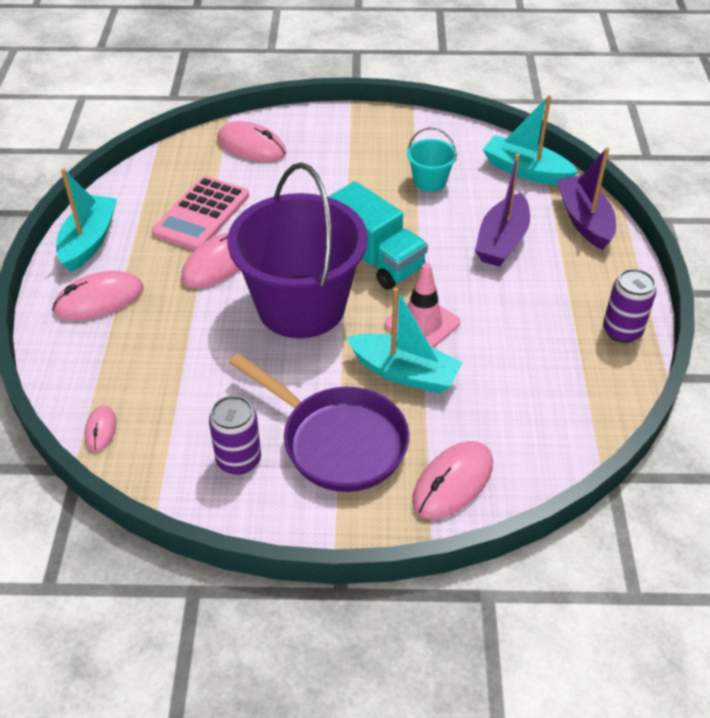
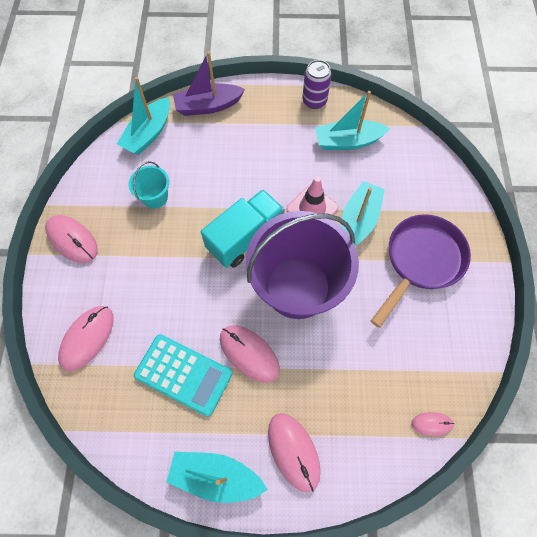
camera: 90 degrees left, 20 degrees up
pink calculator [152,176,249,251] -> turquoise calculator [134,334,232,417]
purple can [209,395,261,475] -> none
pink mouse [412,441,493,519] -> pink mouse moved to [45,215,98,263]
purple boat [475,154,530,267] -> none
none -> turquoise boat [315,91,390,150]

